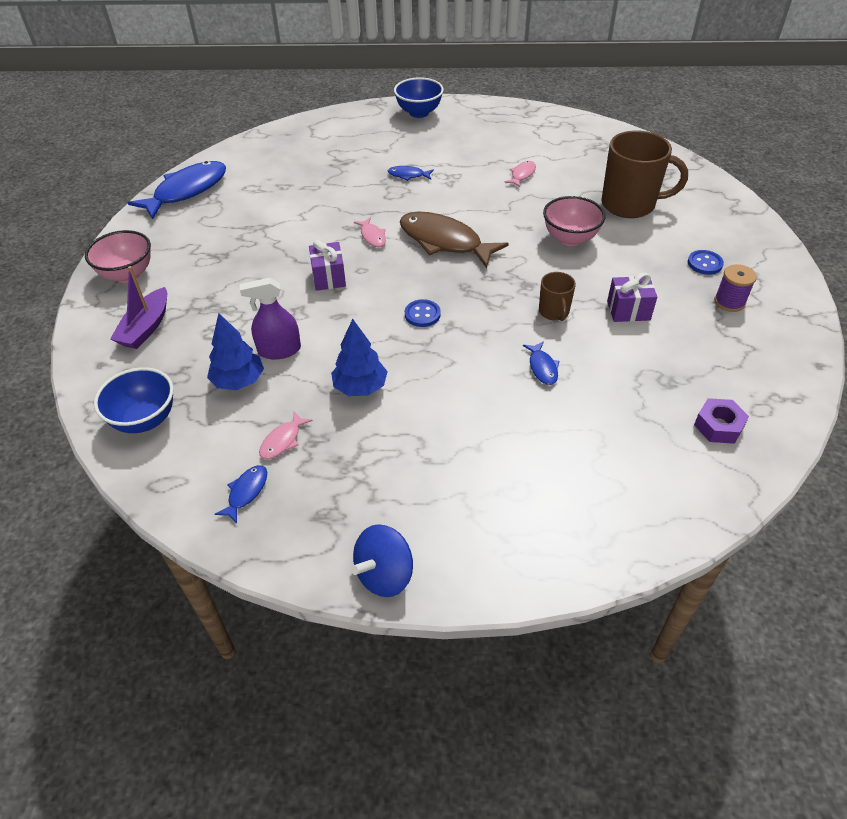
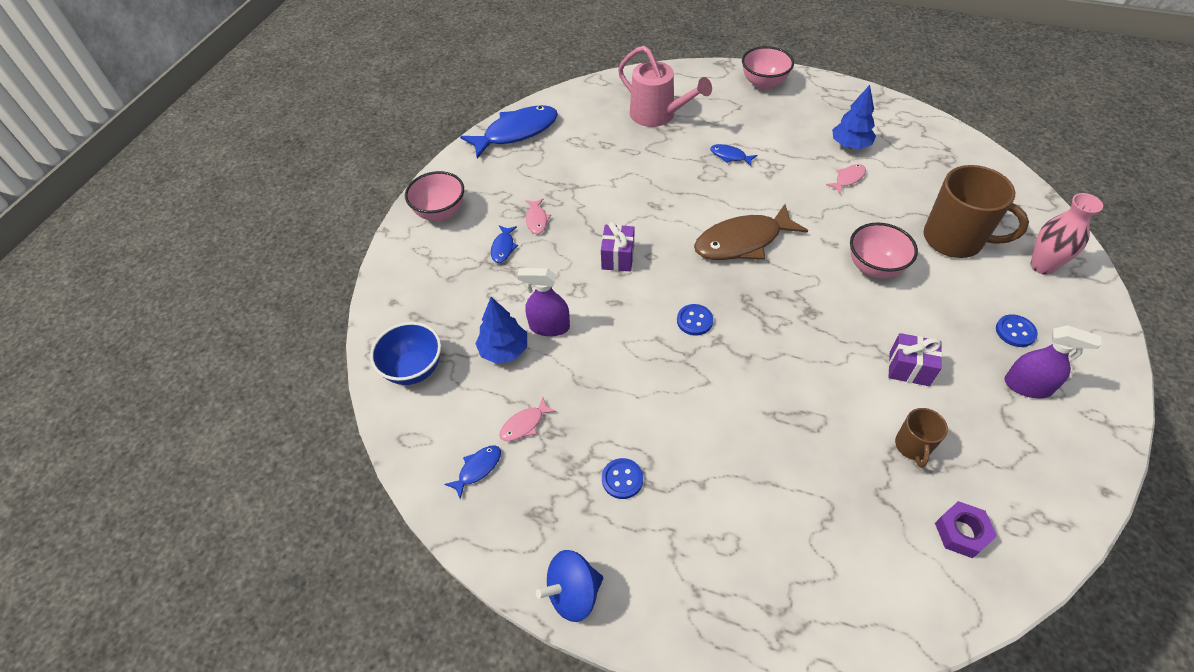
camera: 20 degrees right, 5 degrees up
purple boat [110,266,167,349] -> none
blue tree [331,319,388,396] -> blue tree moved to [832,85,876,149]
pink fish [354,217,386,247] -> pink fish moved to [525,198,551,234]
blue bowl [394,77,444,118] -> pink bowl [742,46,794,90]
brown fish [400,212,509,268] -> brown fish turned 75 degrees counterclockwise [694,204,808,260]
blue fish [523,341,559,385] -> blue fish moved to [491,225,518,263]
brown mug [539,272,576,321] -> brown mug moved to [895,408,948,468]
purple spool [714,264,757,312] -> purple spray bottle [1004,325,1102,399]
none -> blue button [602,458,643,499]
none -> pink watering can [618,46,712,127]
none -> pink vase [1031,193,1103,275]

